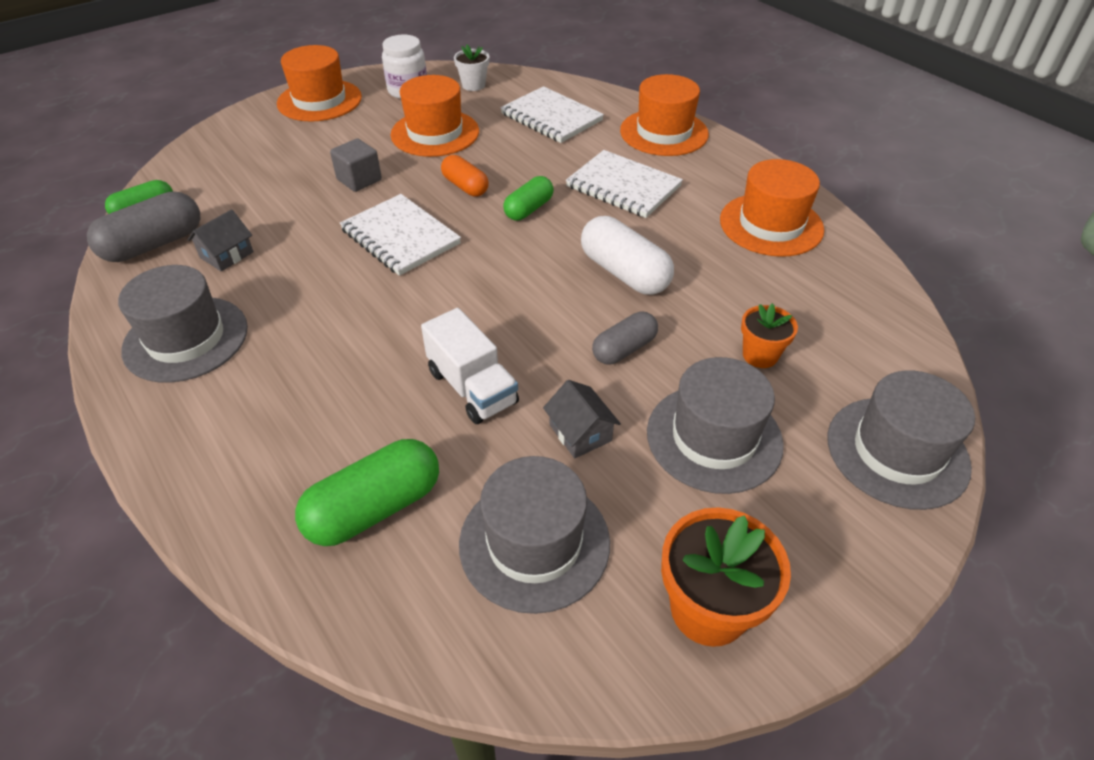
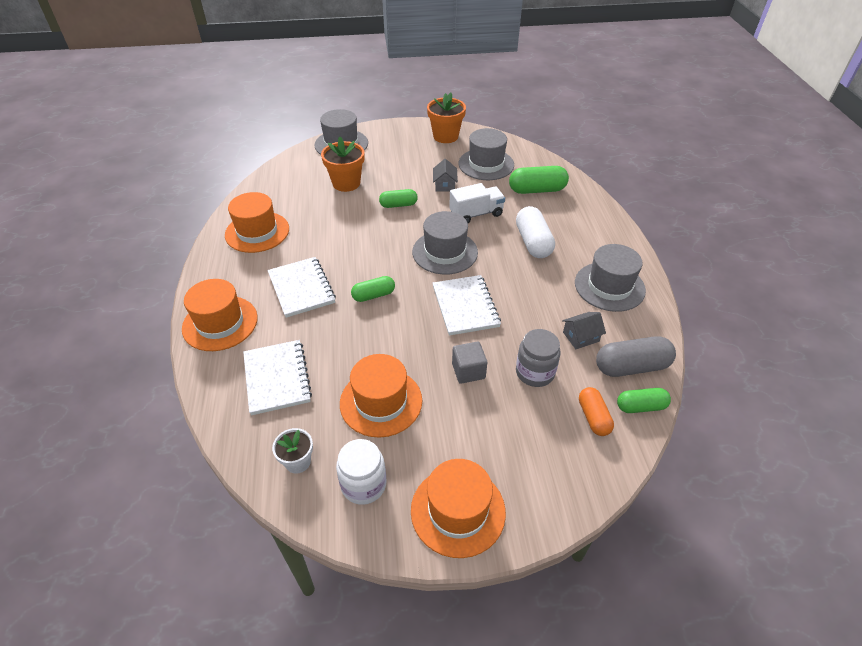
camera: 150 degrees left, 0 degrees up
white truck [421,308,519,424] -> white truck turned 75 degrees clockwise [449,183,505,223]
orange capsule [441,155,489,197] -> orange capsule moved to [579,387,614,436]
white capsule [581,216,674,295] -> white capsule moved to [516,206,555,258]
grey capsule [592,312,658,364] -> green capsule [379,189,418,208]
grey hat [647,357,784,494] -> grey hat moved to [412,211,478,275]
orange flower pot [741,303,798,368] -> orange flower pot [321,137,364,192], size x1.66
none -> grey jar [516,329,561,387]

